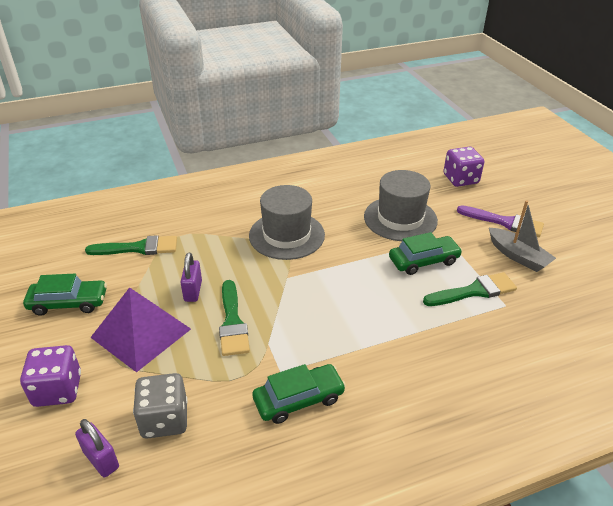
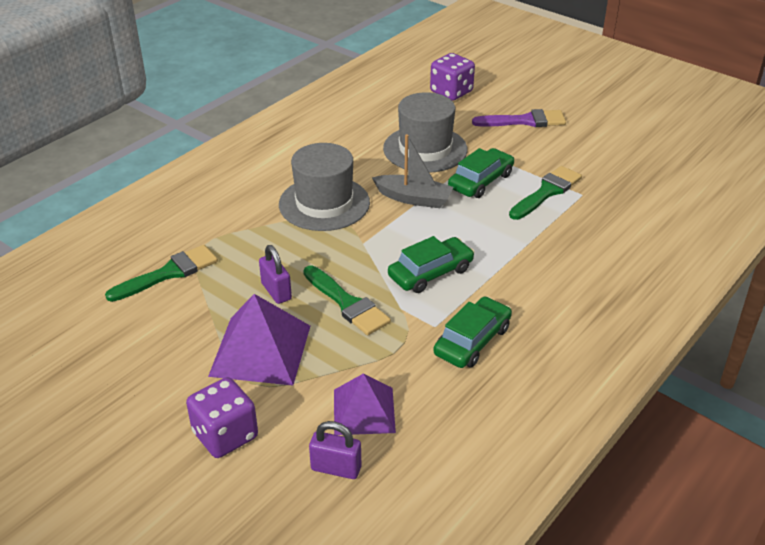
camera: 30 degrees left, 0 degrees up
green car [23,274,107,316] -> green car moved to [388,236,474,293]
grey dice [133,373,188,439] -> purple pyramid [334,373,396,435]
grey boat [489,200,556,272] -> grey boat moved to [372,134,454,208]

